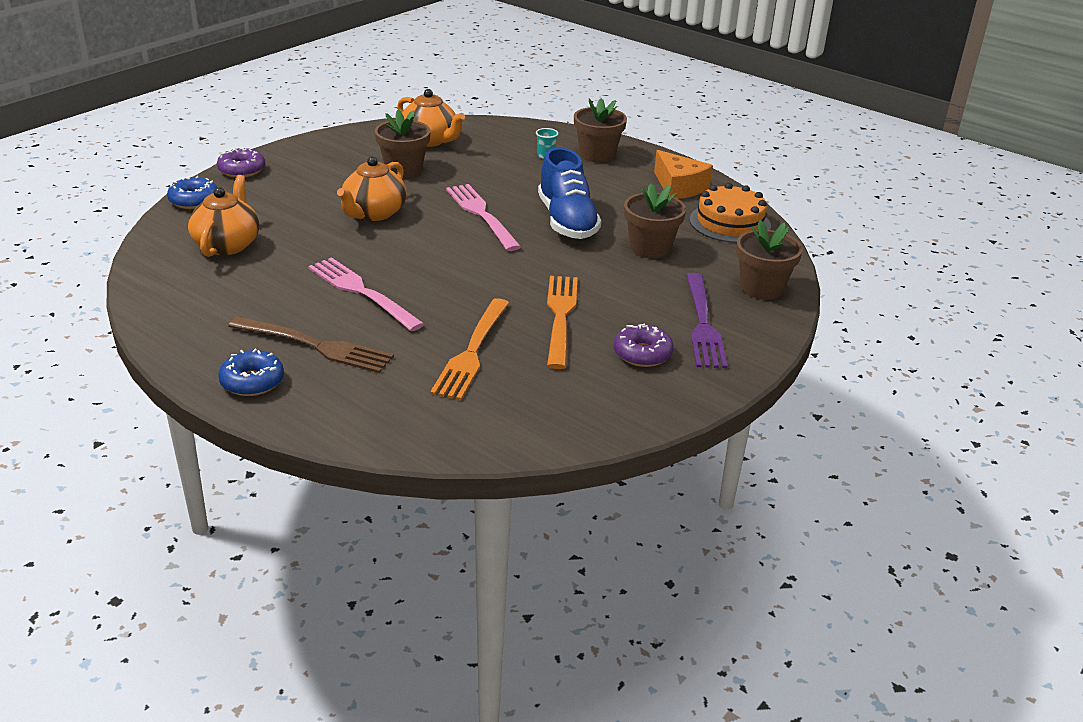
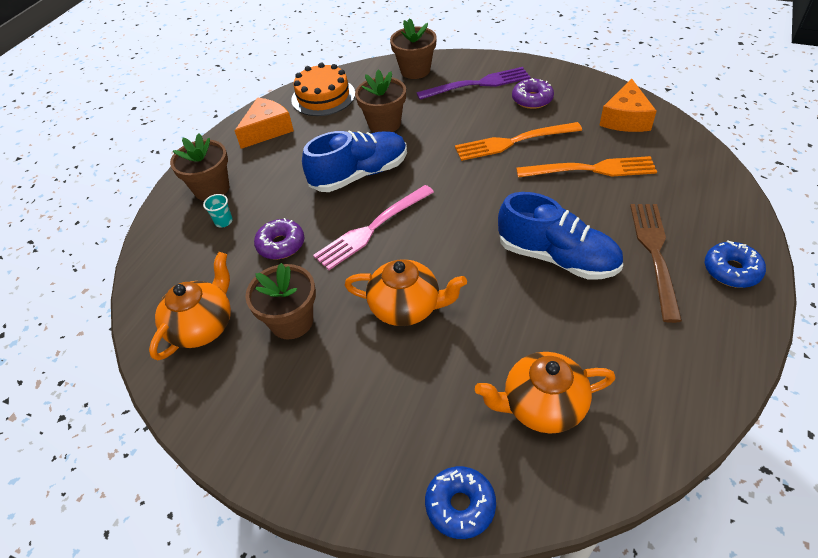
camera: 100 degrees left, 15 degrees up
purple donut [217,148,265,178] -> purple donut moved to [254,218,304,259]
pink fork [308,257,424,331] -> blue shoe [498,192,623,280]
none -> orange cheese [599,79,656,132]

